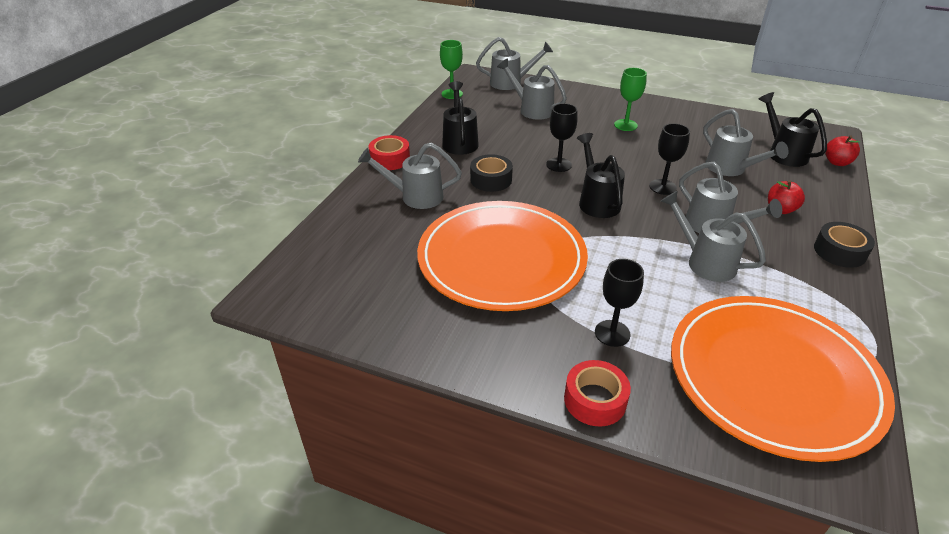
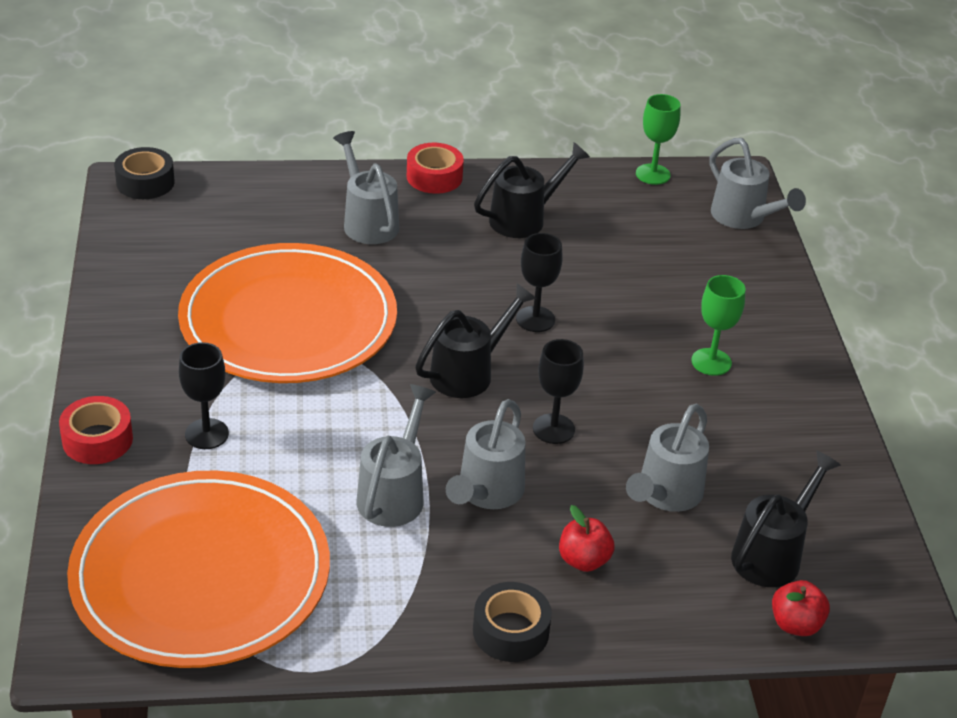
camera: 60 degrees right, 0 degrees up
black tape [470,154,513,192] -> black tape moved to [114,147,175,199]
grey watering can [497,58,567,120] -> none

